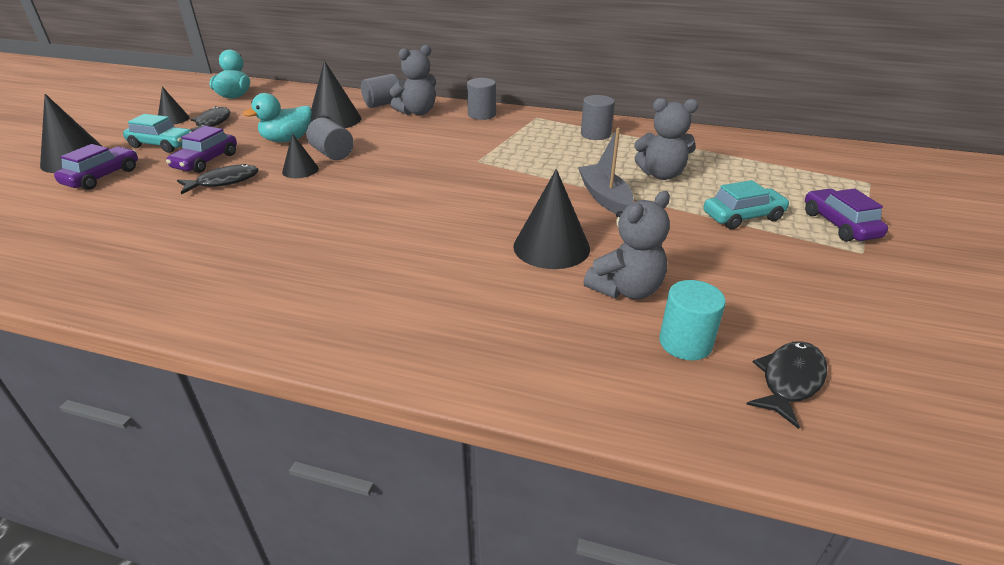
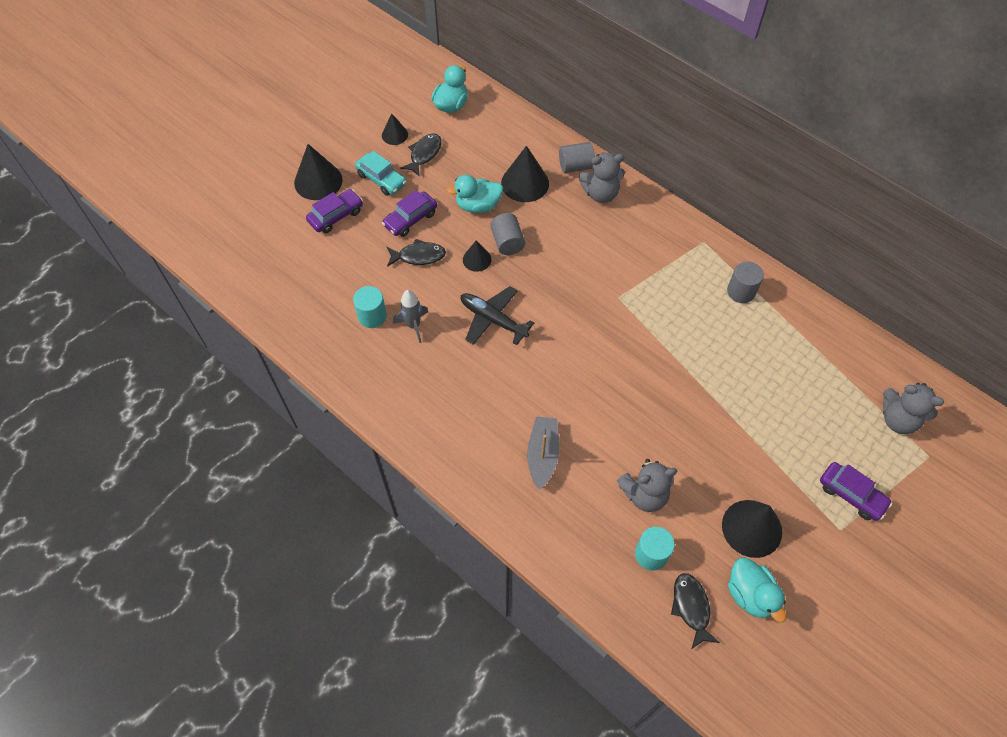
camera: 25 degrees right, 25 degrees up
grey cylinder [467,78,496,120] -> none
black cone [513,169,590,269] -> black cone moved to [722,500,782,558]
grey boat [578,128,634,214] -> grey boat moved to [527,416,559,490]
grey teddy bear [634,98,698,180] -> grey teddy bear moved to [883,383,944,434]
turquoise car [703,180,790,229] -> none
black fish [746,341,828,429] -> black fish turned 75 degrees counterclockwise [671,573,720,649]
purple car [805,188,888,242] -> purple car turned 120 degrees clockwise [820,462,892,521]
none -> turquoise cylinder [353,286,387,328]
none -> grey rocket [393,290,428,343]
none -> black plane [461,286,534,345]
none -> turquoise duck [728,557,786,622]

